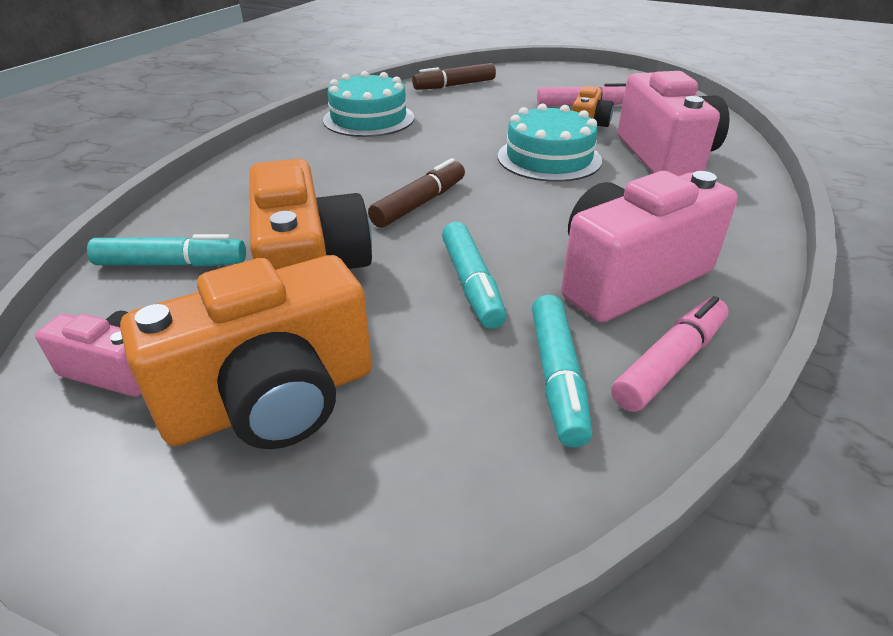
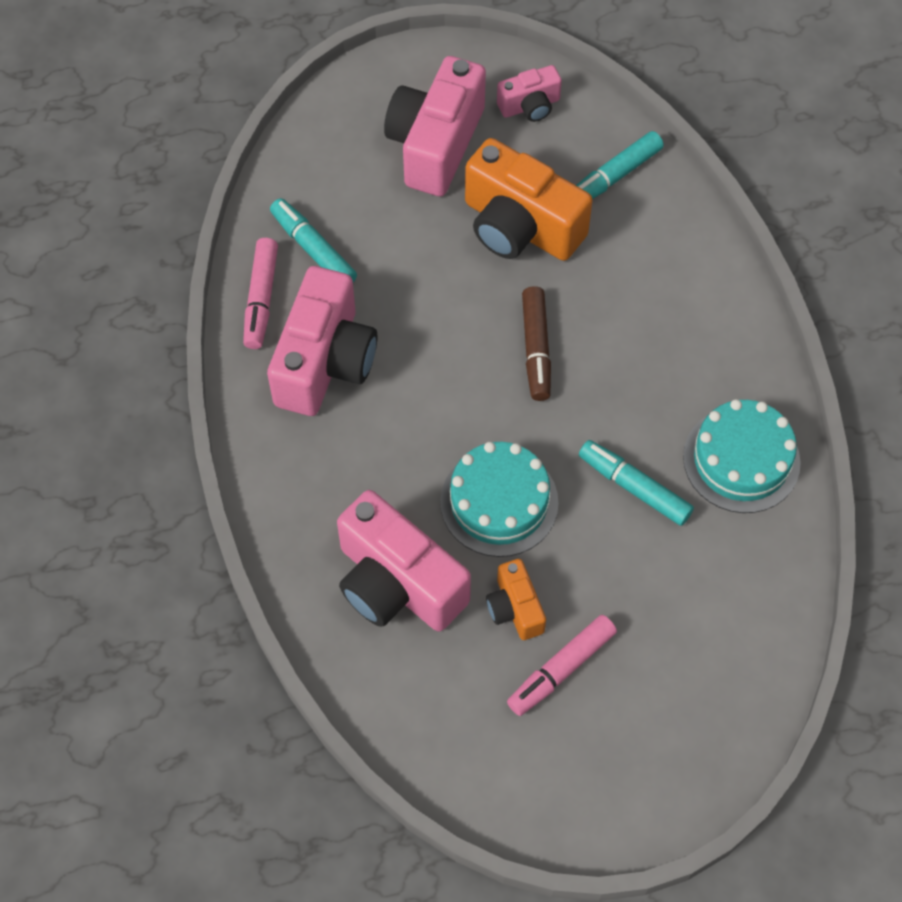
camera: 140 degrees right, 25 degrees up
orange camera [120,255,372,449] -> pink camera [384,56,486,196]
brown marker [412,63,496,90] -> none
turquoise marker [442,222,507,329] -> turquoise marker moved to [579,440,694,526]

